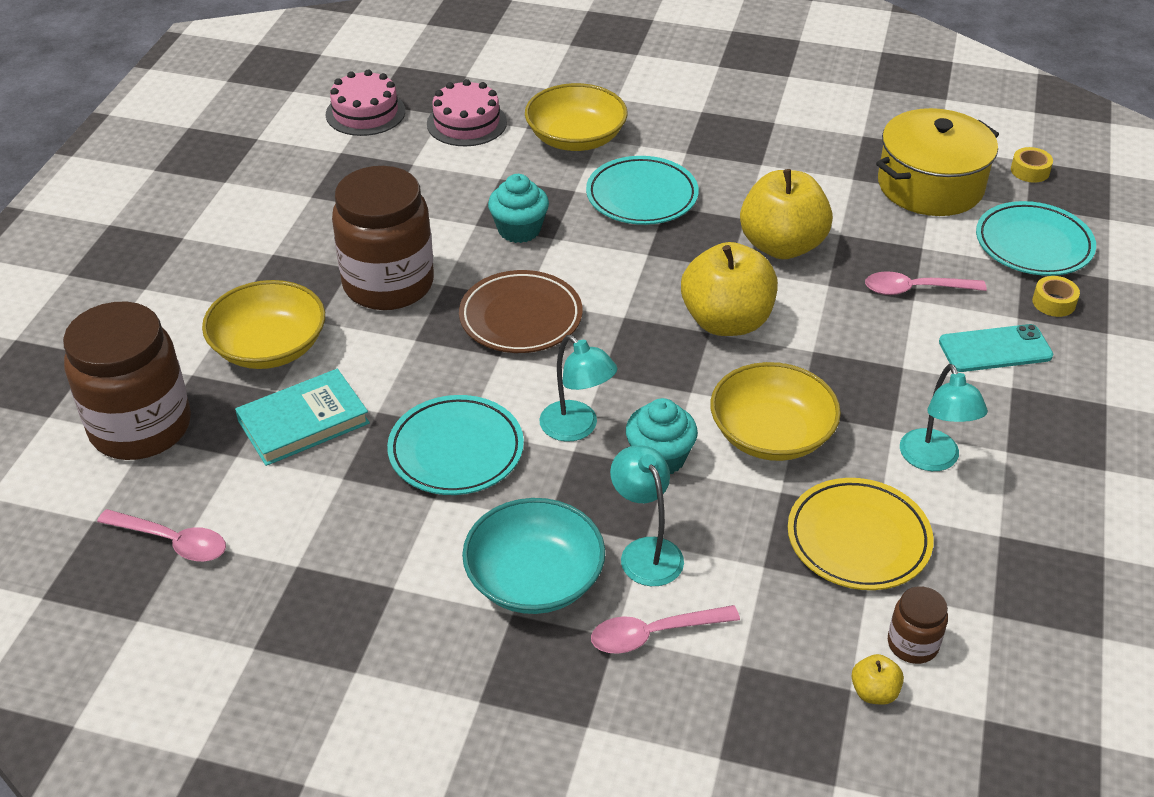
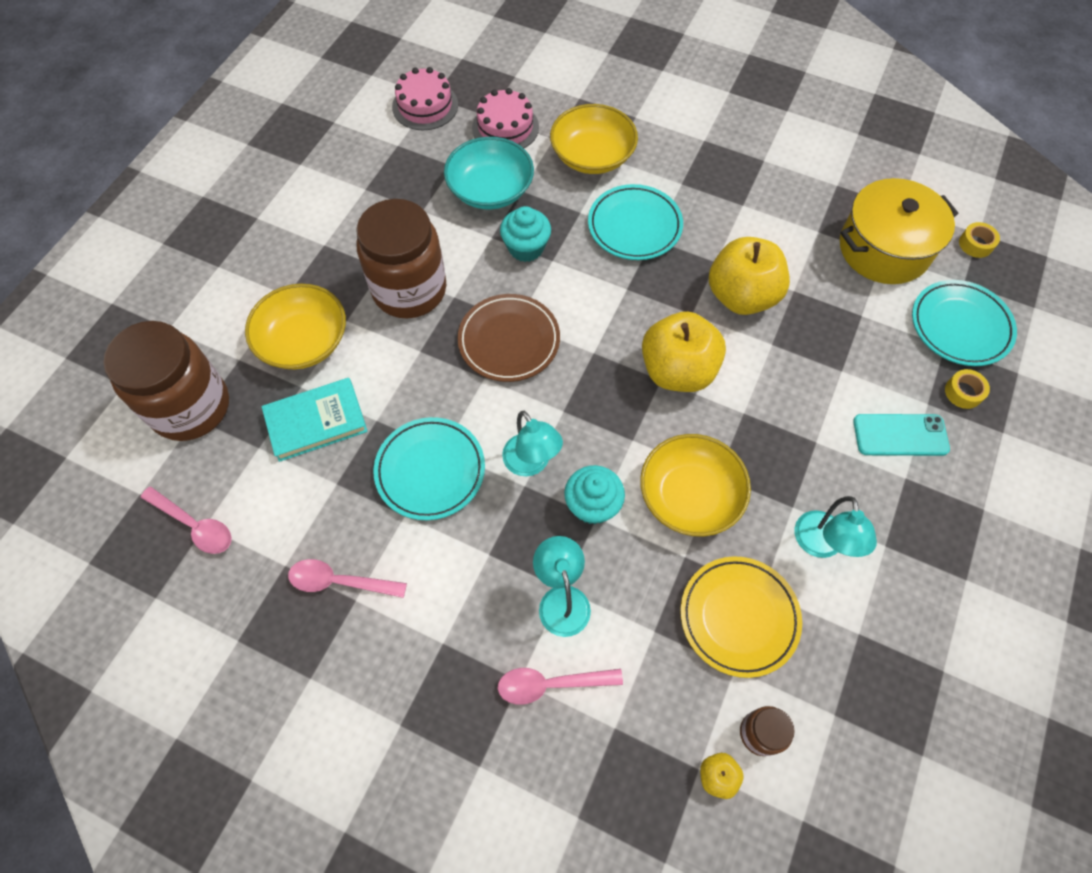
camera: 10 degrees right, 20 degrees up
turquoise bowl [462,498,605,614] -> turquoise bowl moved to [444,137,534,209]
pink spoon [865,271,987,295] -> pink spoon moved to [288,559,407,598]

